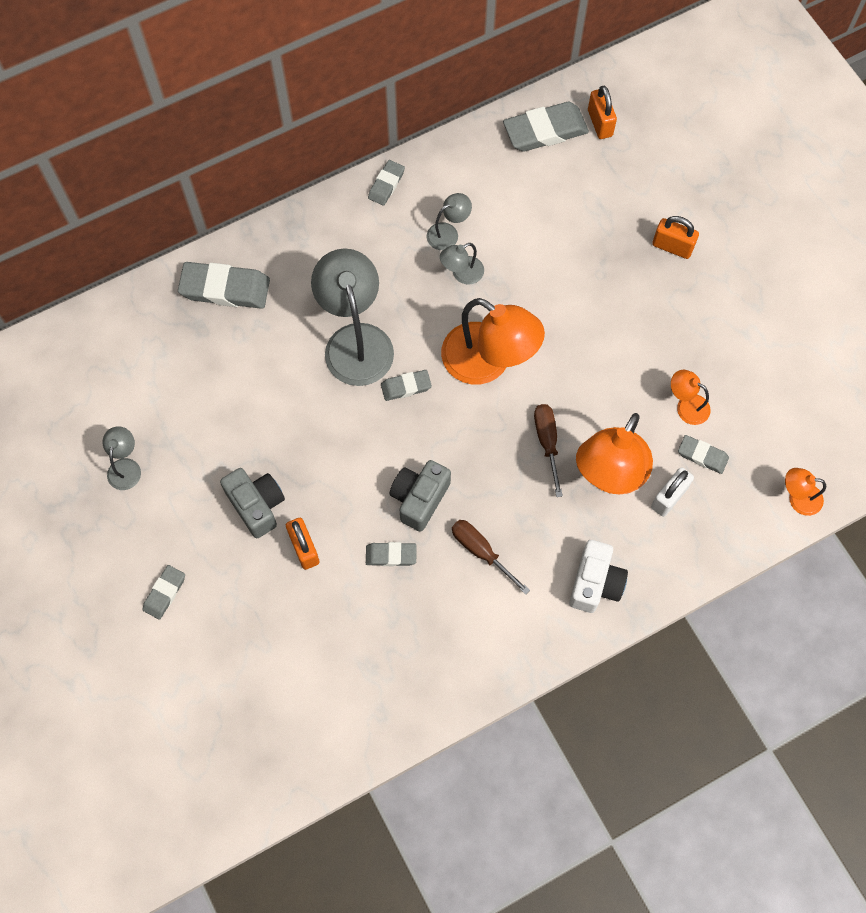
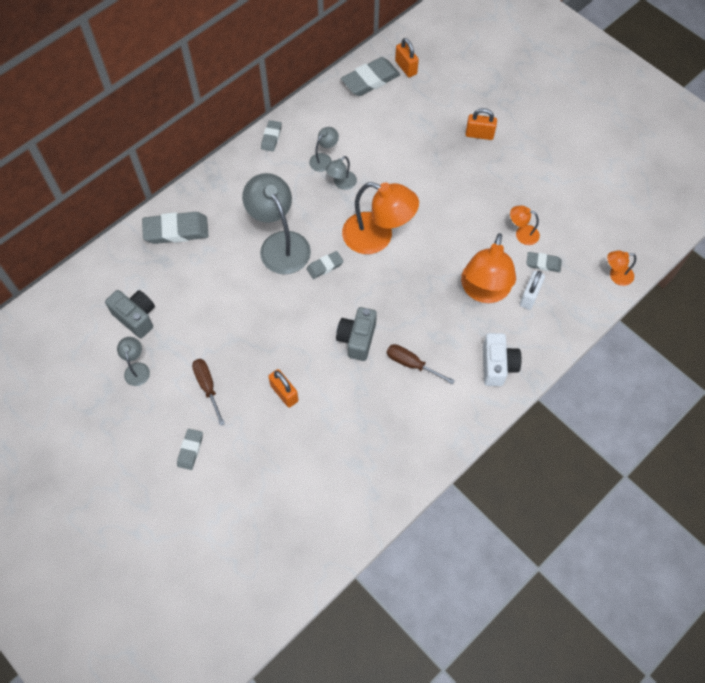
camera: 15 degrees left, 5 degrees down
grey camera [220,468,285,538] -> grey camera moved to [105,290,155,338]
grey eraser [366,542,417,566] -> none
brown screwdriver [534,404,563,497] -> brown screwdriver moved to [192,359,225,426]

